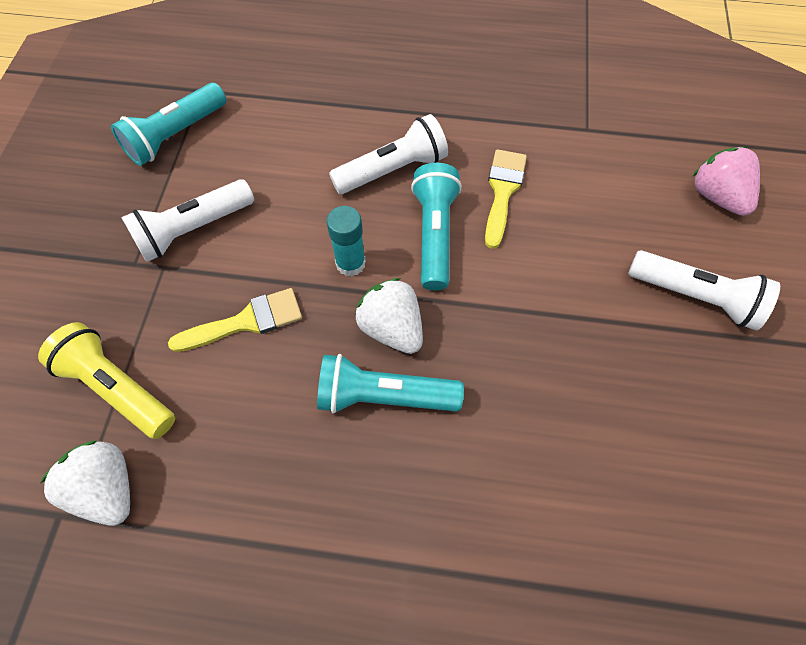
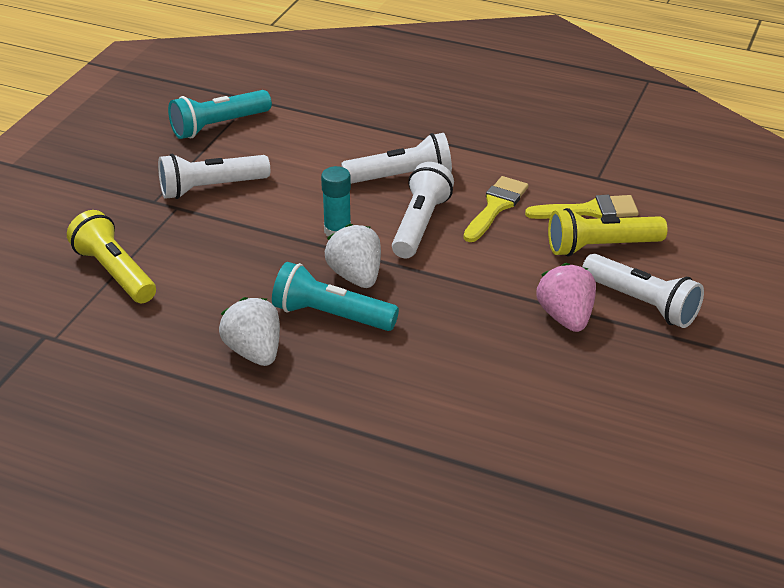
camera: 15 degrees right, 25 degrees down
white strawberry [40,441,130,526] -> white strawberry moved to [219,297,280,366]
yellow brush [168,288,302,352] -> yellow brush moved to [525,195,639,219]
turquoise flashlight [411,163,462,291] -> white flashlight [392,162,454,258]
pink strawberry [692,147,760,216] -> pink strawberry moved to [537,263,596,332]
none -> yellow flashlight [548,208,668,257]

